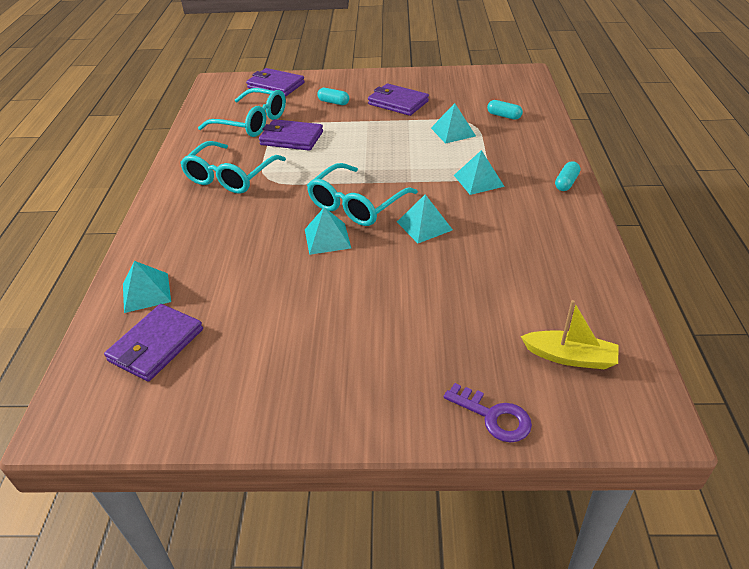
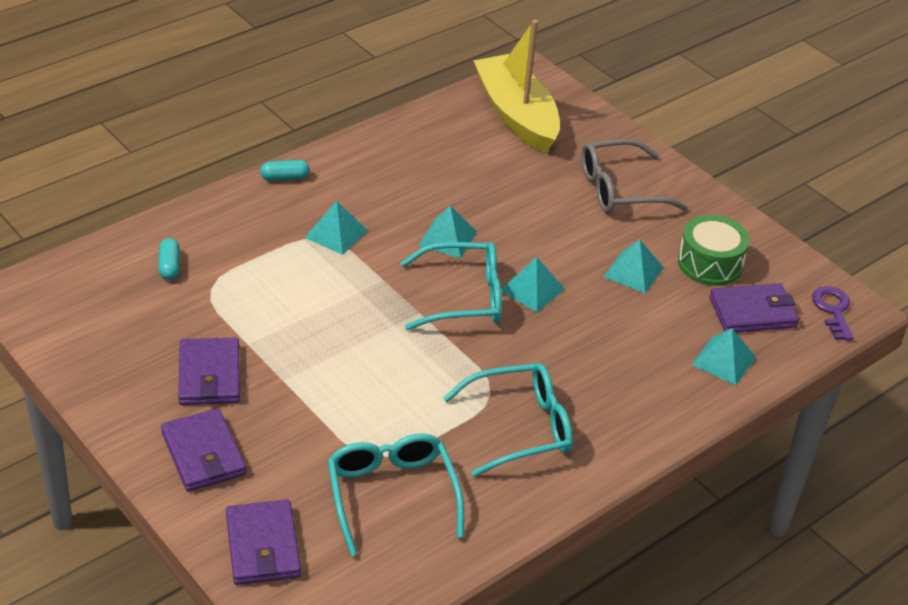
camera: 135 degrees left, 0 degrees up
purple wallet [259,119,323,151] -> purple wallet moved to [161,408,246,492]
turquoise capsule [317,88,349,105] -> none
turquoise pyramid [431,103,476,144] -> turquoise pyramid moved to [603,240,664,294]
purple key [444,383,532,442] -> purple key moved to [812,286,854,341]
yellow boat [521,300,619,369] -> yellow boat [474,20,560,154], size x1.98
none -> grey glasses [581,139,688,213]
none -> green drum [678,215,750,286]

